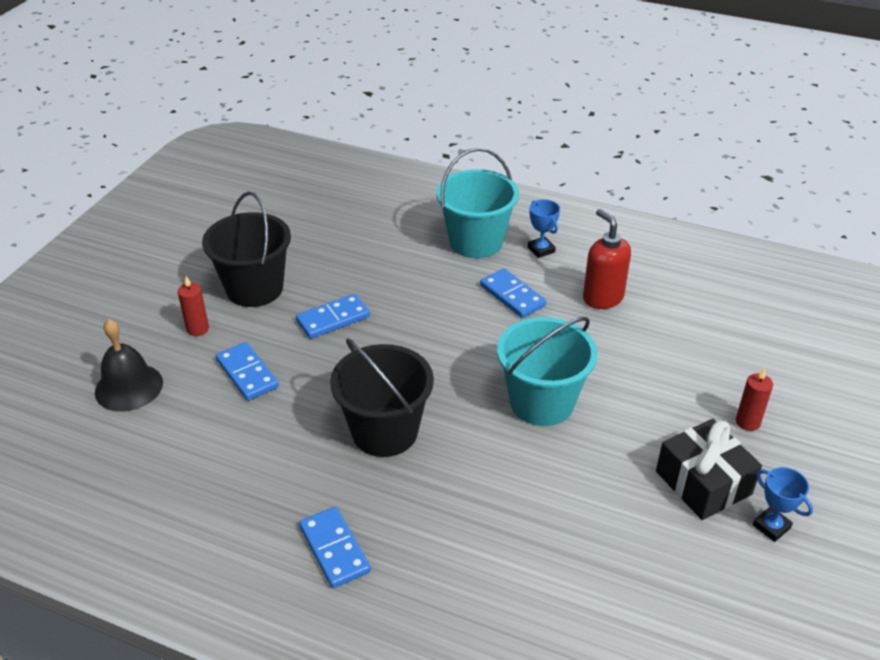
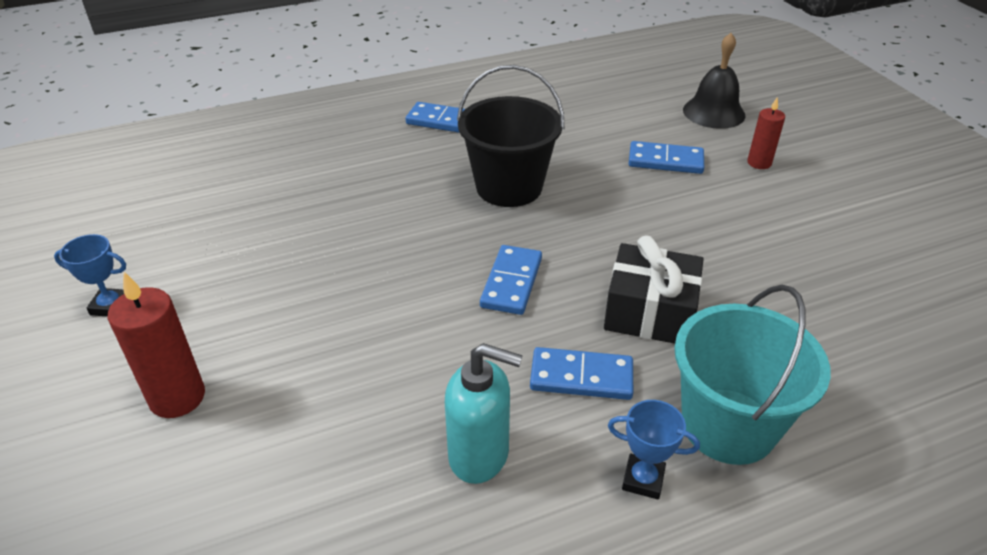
camera: 135 degrees right, 0 degrees up
black bucket [202,192,291,307] -> none
blue domino [296,294,370,339] -> blue domino moved to [480,245,542,315]
turquoise bucket [497,317,598,426] -> none
red soap dispenser [583,209,631,309] -> turquoise soap dispenser [445,343,523,484]
black gift [656,419,762,520] -> black gift moved to [604,236,704,344]
red candle [736,368,773,431] -> red candle [108,272,205,418], size x1.62

